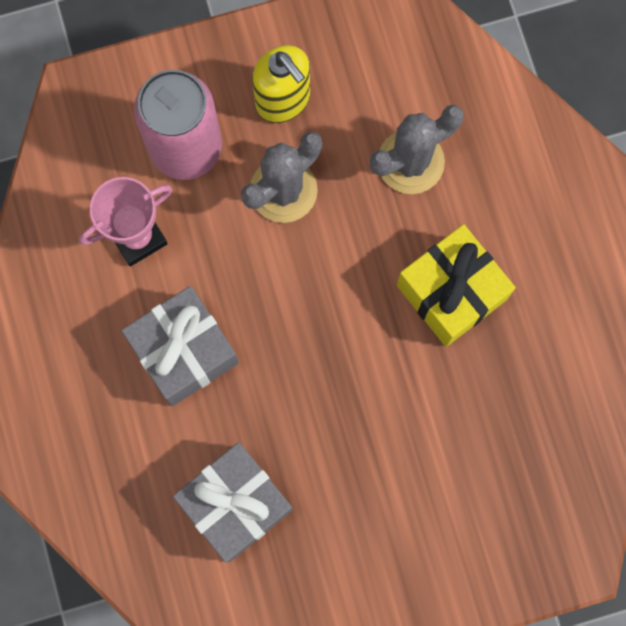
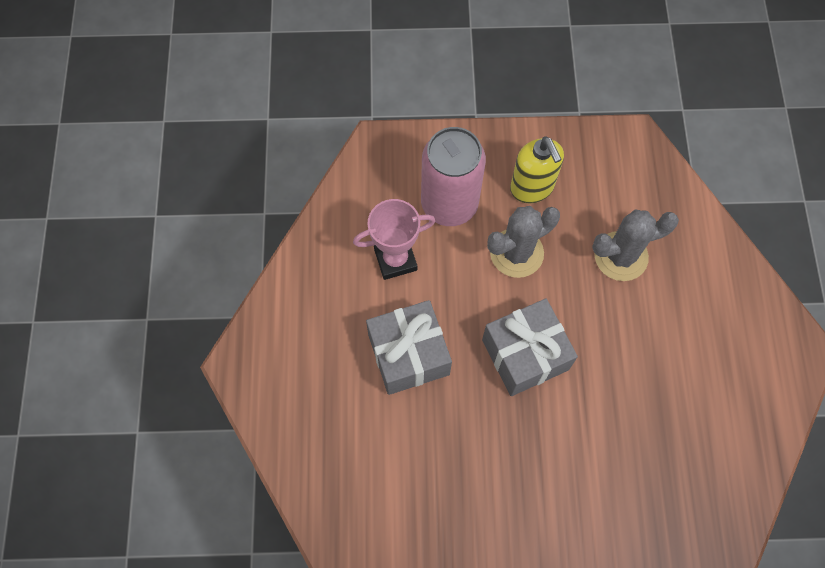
camera: 15 degrees right, 10 degrees down
grey gift [173,442,293,562] -> grey gift moved to [482,298,578,396]
yellow gift [397,224,516,347] -> none

